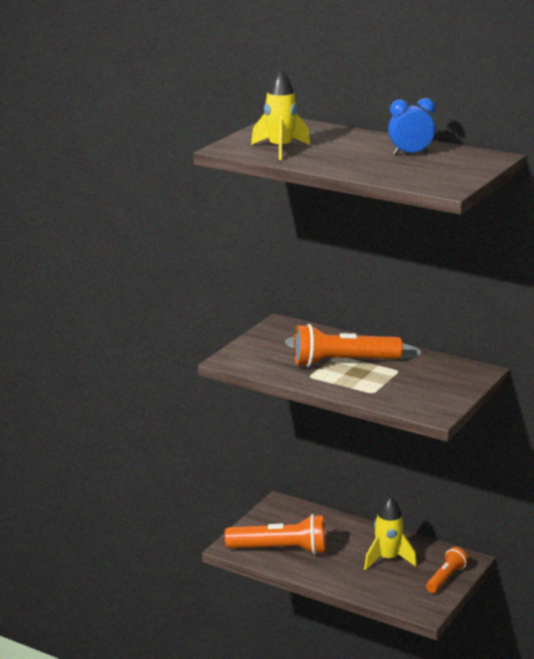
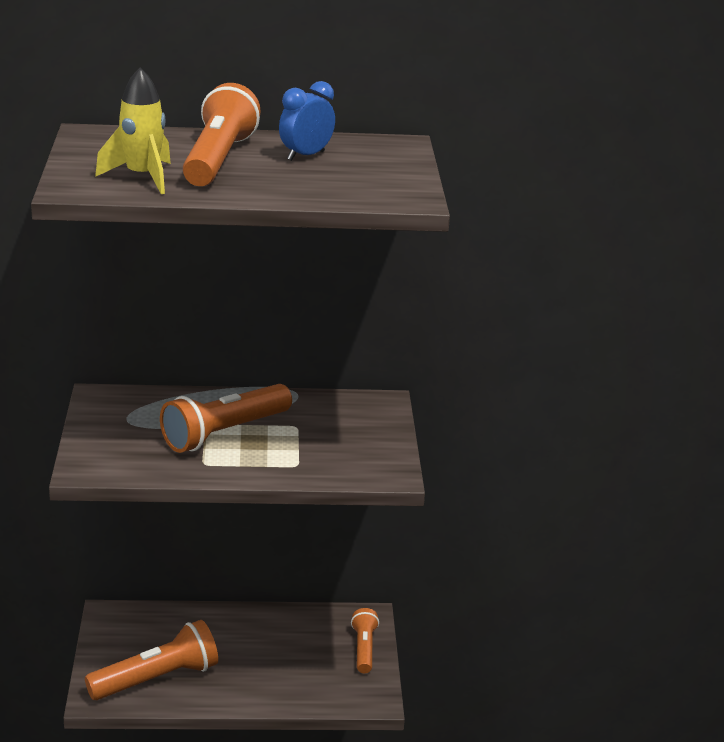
camera: 35 degrees left, 5 degrees up
yellow rocket [364,496,417,570] -> none
none -> orange flashlight [183,83,261,186]

